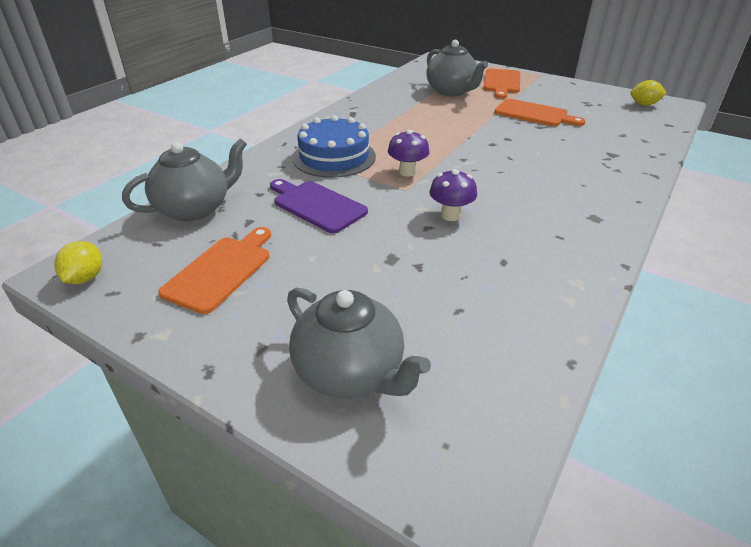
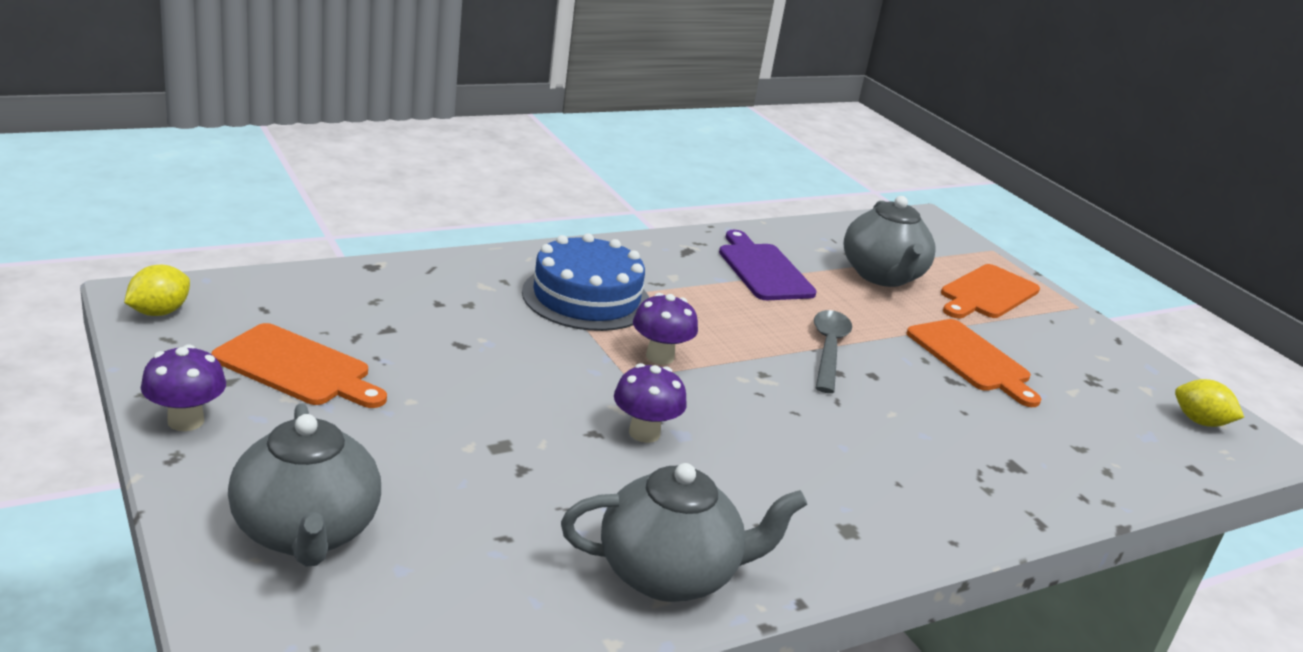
camera: 25 degrees right, 10 degrees down
grey teapot [122,138,247,221] -> grey teapot moved to [561,463,807,602]
orange cutting board [158,227,271,314] -> orange cutting board turned 60 degrees clockwise [211,323,387,408]
purple cutting board [270,179,368,233] -> purple cutting board moved to [719,230,817,300]
none -> purple mushroom [141,344,226,431]
none -> grey spoon [814,310,852,393]

